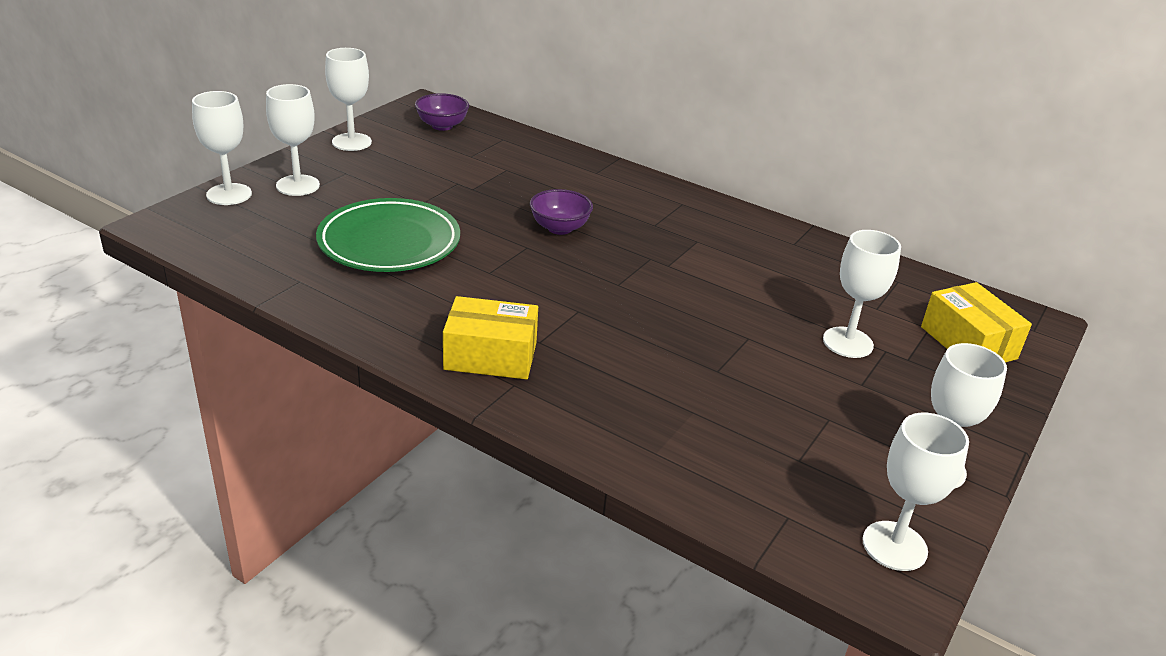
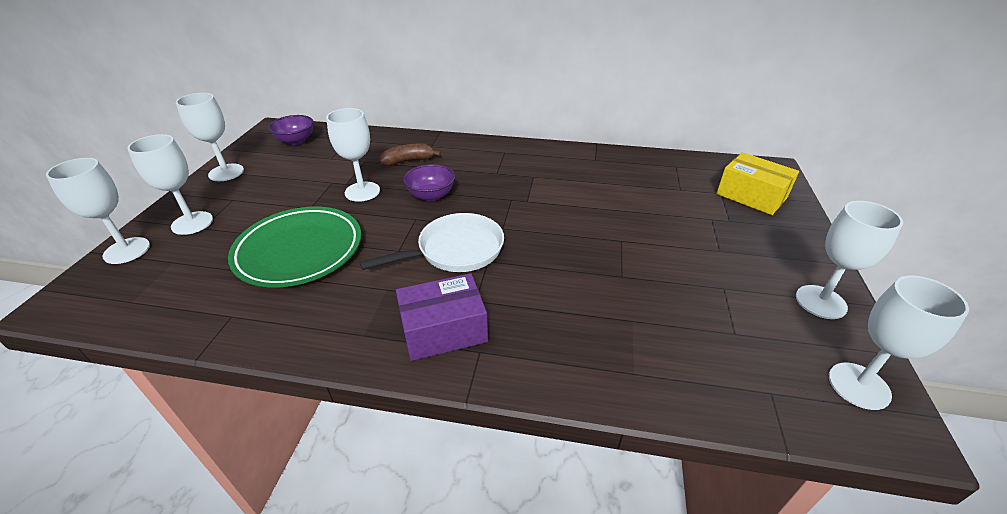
camera: 20 degrees left, 5 degrees up
yellow box [443,296,538,379] -> purple box [396,273,488,361]
white goblet [823,230,901,358] -> white goblet moved to [326,108,380,202]
none -> white pan [359,213,504,272]
none -> brown banana [379,143,441,166]

